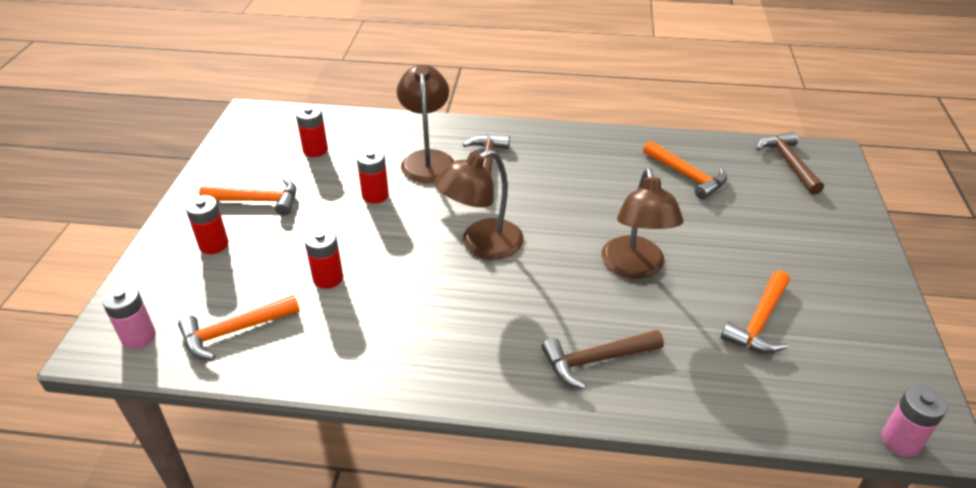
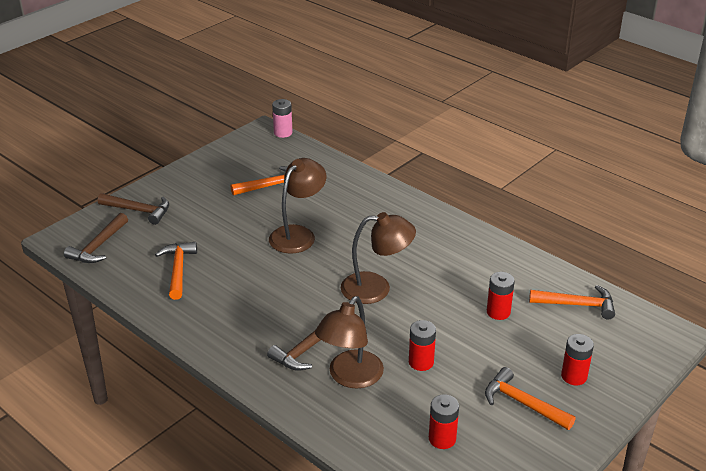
camera: 145 degrees left, 5 degrees down
pink battery [102,284,156,349] -> none
brown hammer [542,330,664,389] -> brown hammer moved to [98,193,169,225]

